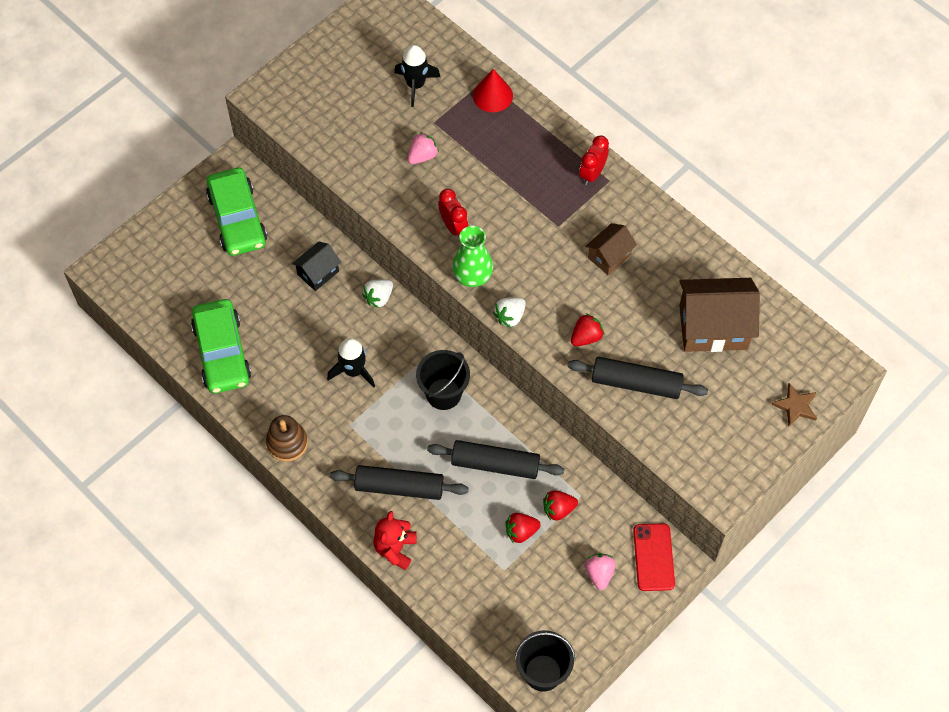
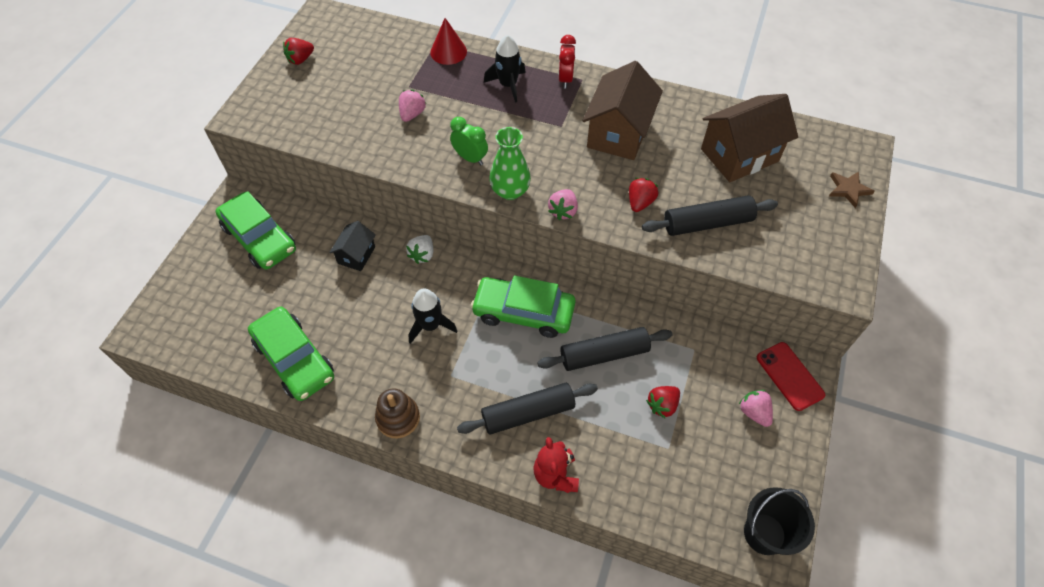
camera: 25 degrees left, 5 degrees down
black rocket [394,45,440,107] -> black rocket moved to [484,35,526,103]
black bucket [416,350,470,410] -> green car [471,275,576,338]
red clock [438,189,468,239] -> green clock [450,117,488,165]
white strawberry [493,297,526,328] -> pink strawberry [548,189,578,220]
red strawberry [543,490,578,521] -> red strawberry moved to [283,38,314,65]
brown house [585,223,637,275] -> brown house [583,61,663,160], size x1.84

